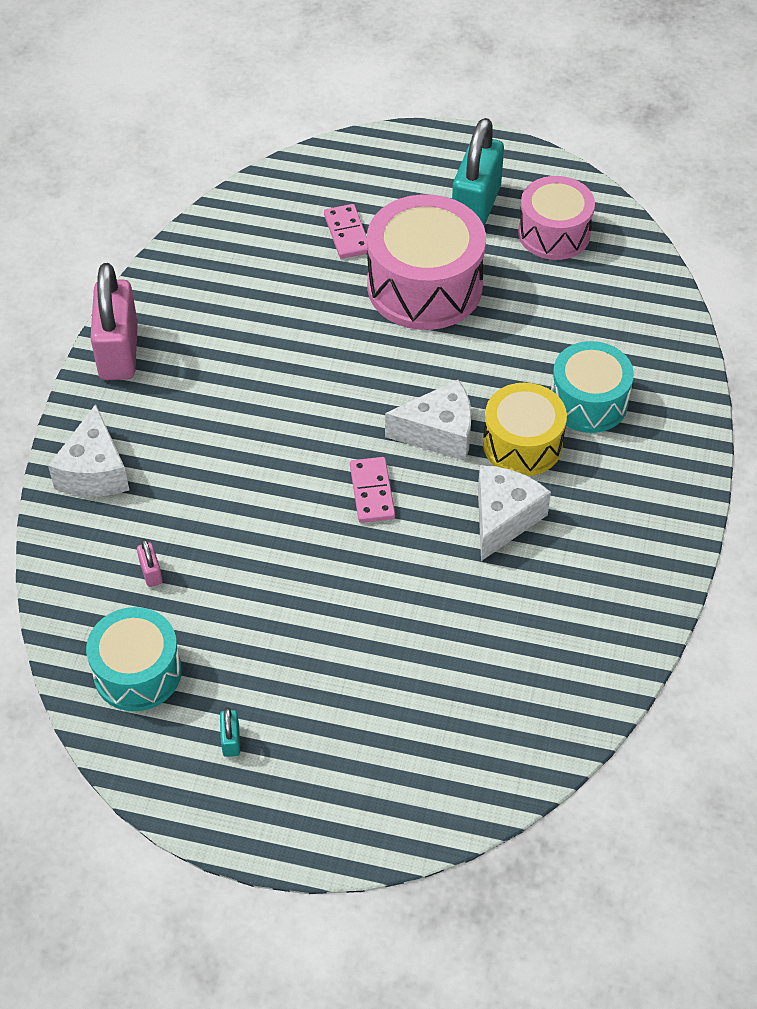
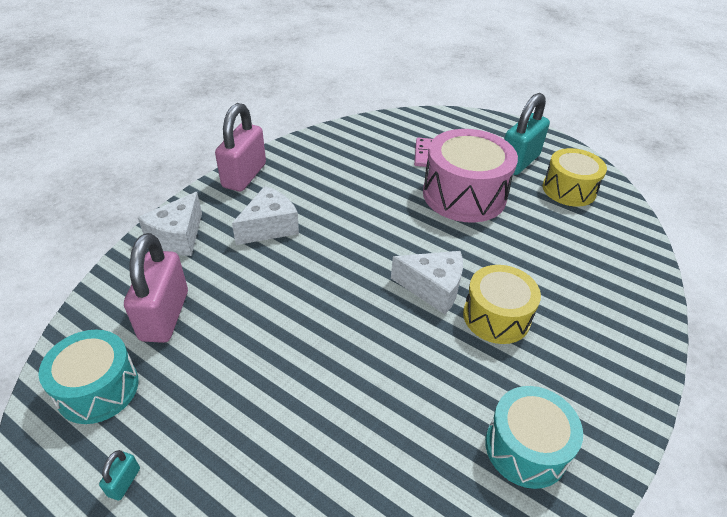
camera: 20 degrees right, 10 degrees down
pink padlock [137,539,162,587] -> pink padlock [124,233,188,343], size x2.50
pink domino [350,457,395,523] -> none
white cheese [478,465,551,561] -> white cheese moved to [232,186,299,245]
pink drum [518,176,595,260] -> yellow drum [543,148,607,206]
turquoise drum [551,341,634,433] -> turquoise drum moved to [485,386,583,489]

